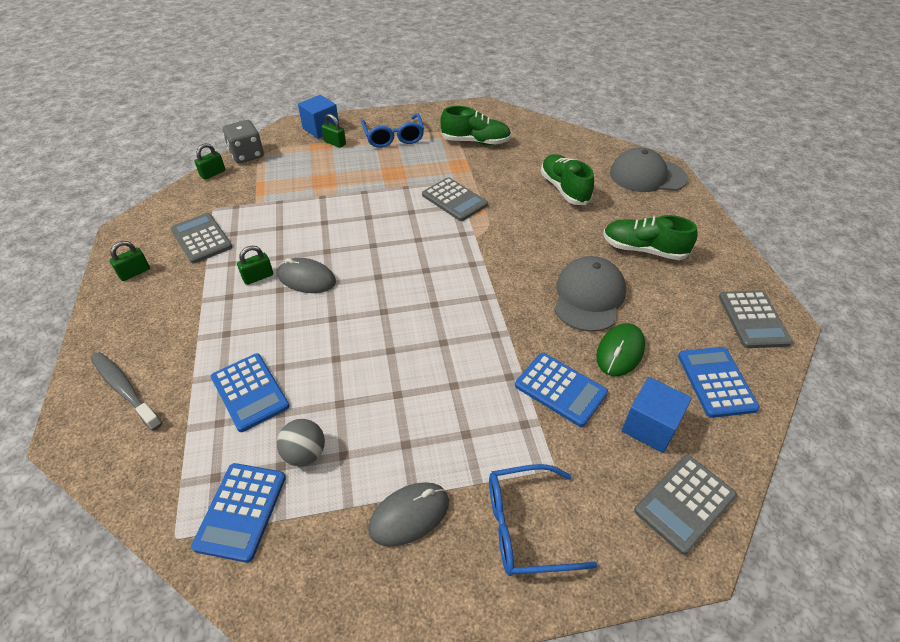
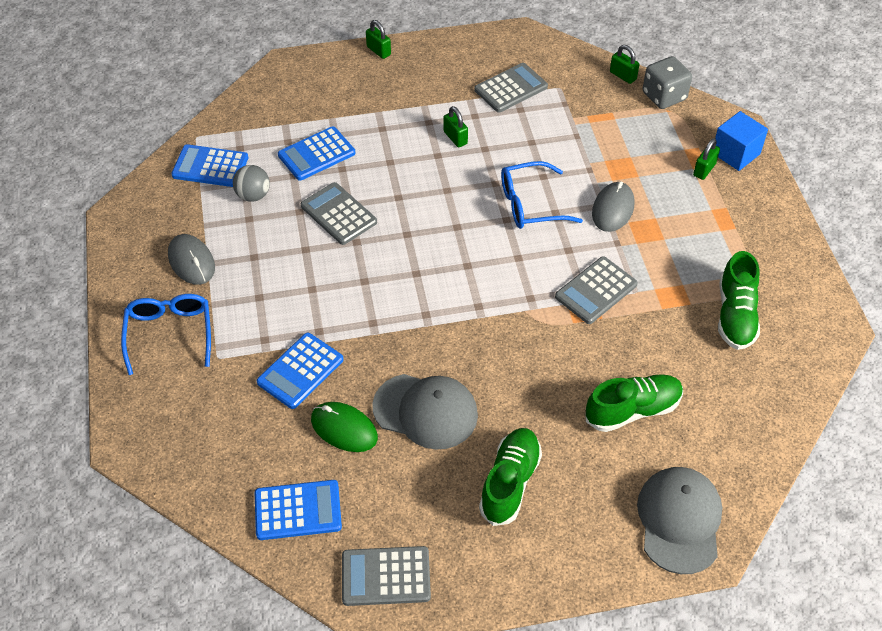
camera: 90 degrees right, 5 degrees up
grey toothbrush [91,352,162,431] -> none
green padlock [110,241,150,281] -> green padlock moved to [366,20,391,59]
grey mouse [278,258,336,293] -> grey mouse moved to [592,181,634,232]
blue glasses [361,113,424,148] -> blue glasses moved to [501,161,583,229]
blue cube [622,377,692,453] -> none
grey calculator [634,455,737,555] -> grey calculator moved to [301,182,377,245]

